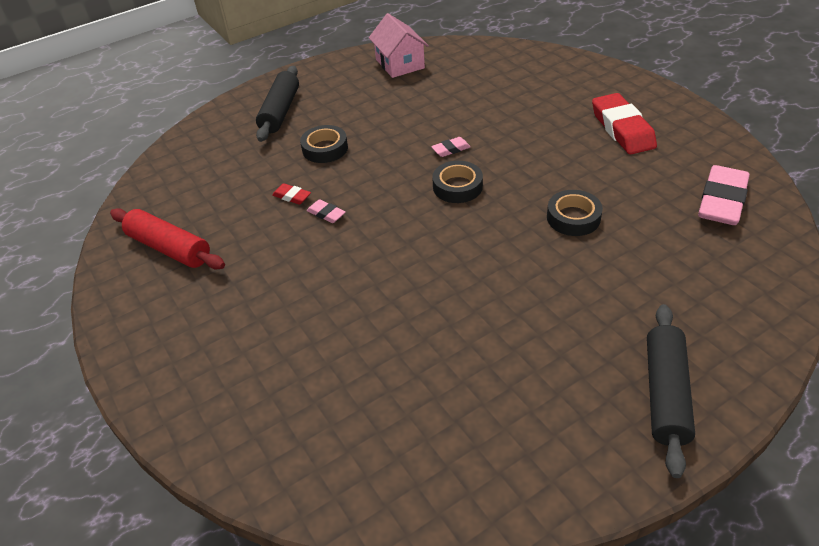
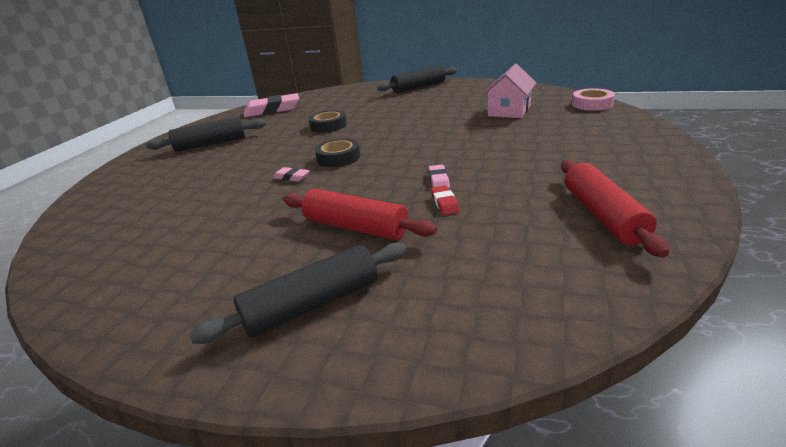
camera: 130 degrees left, 15 degrees down
black tape [300,125,348,163] -> red rolling pin [283,189,437,240]
pink house [369,13,429,78] -> pink house moved to [483,64,536,118]
red eraser [592,93,657,154] -> black rolling pin [146,117,266,152]
none -> pink tape [572,88,615,111]

